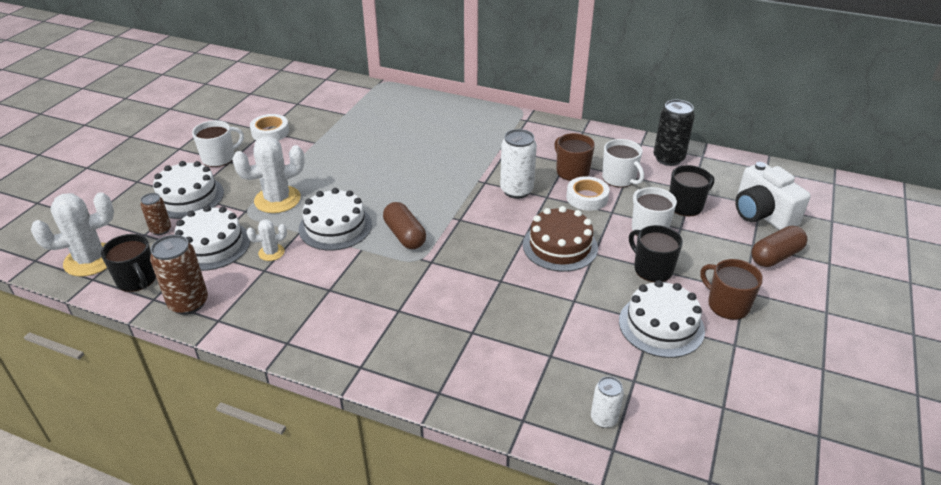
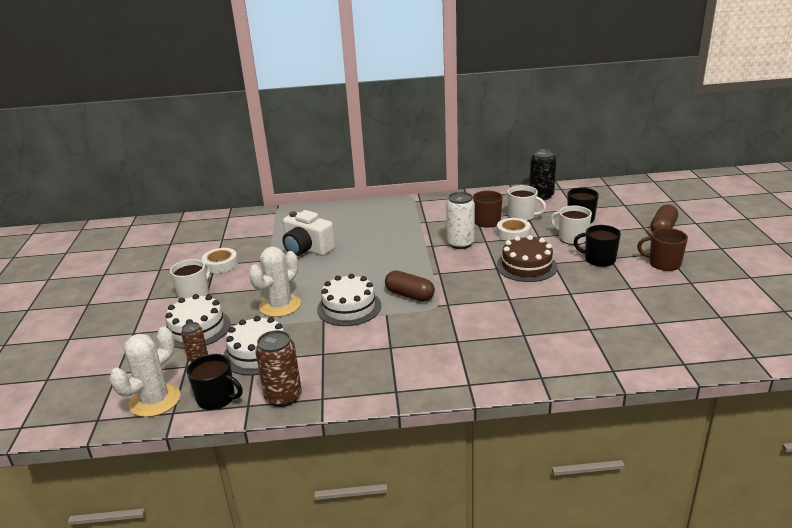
camera: 25 degrees left, 10 degrees down
white cactus [246,219,287,261] -> none
white can [591,376,624,428] -> none
white cake [619,280,705,358] -> none
white camera [735,162,811,230] -> white camera moved to [282,210,335,256]

